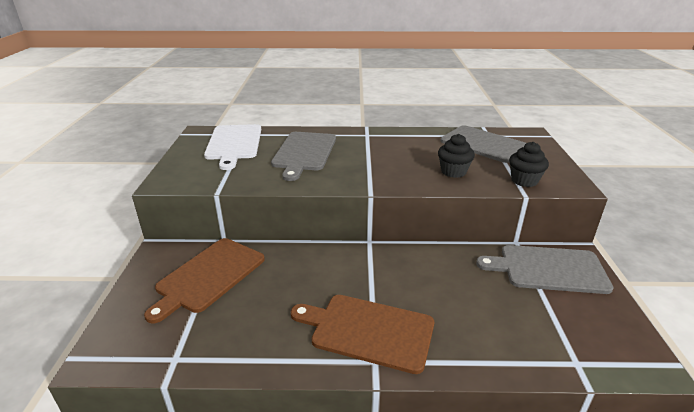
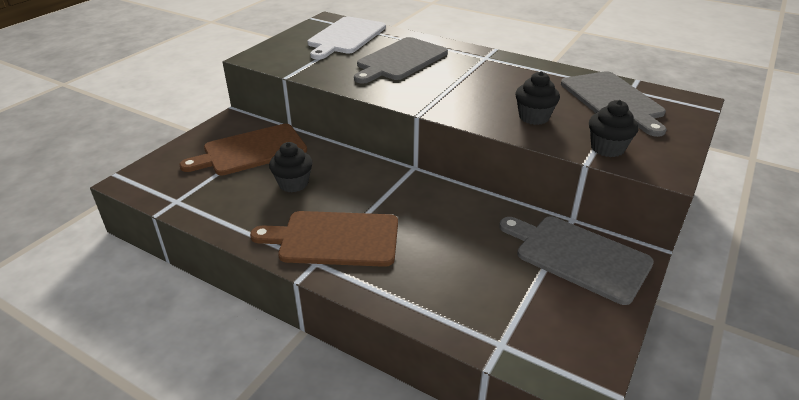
camera: 30 degrees right, 5 degrees up
brown cutting board [291,295,434,374] -> brown cutting board turned 45 degrees counterclockwise [250,211,398,267]
none -> black cupcake [269,142,313,192]

